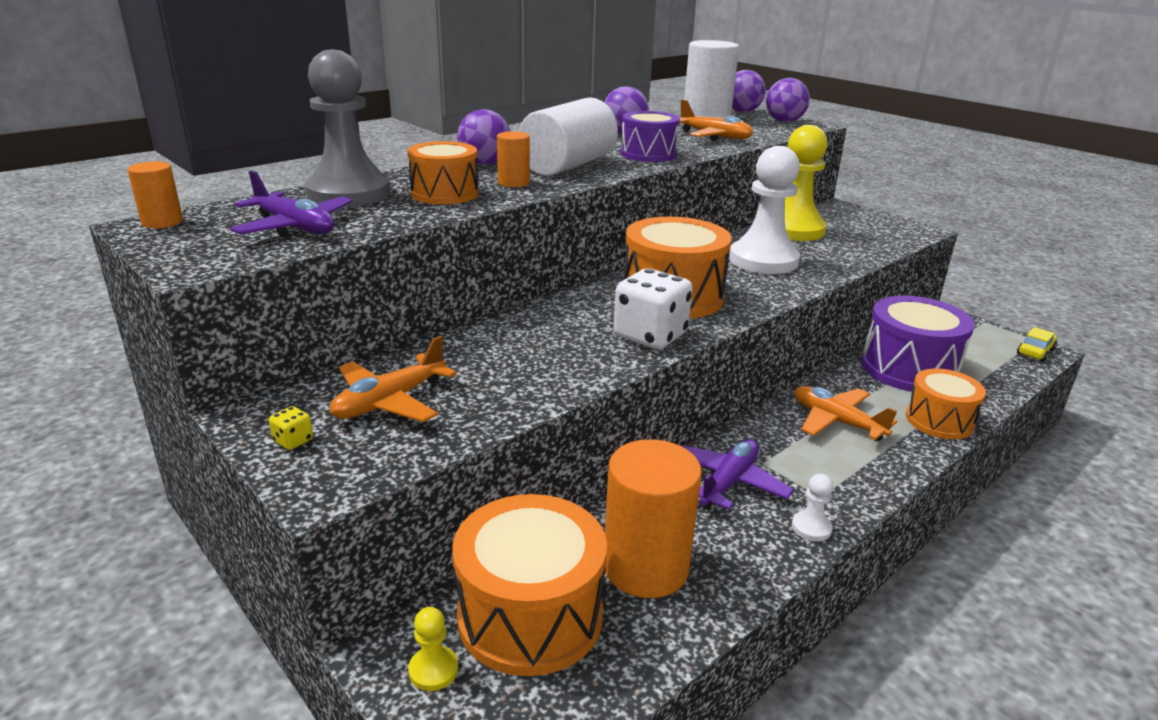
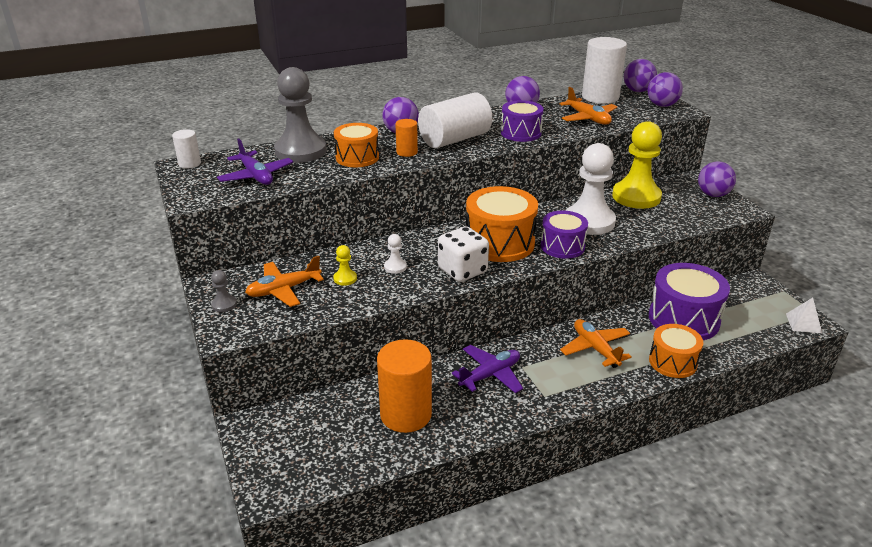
camera: 20 degrees right, 5 degrees up
orange cylinder [127,161,183,228] -> white cylinder [172,129,201,168]
yellow dice [269,406,313,450] -> grey pawn [211,270,237,312]
yellow pawn [408,607,458,691] -> yellow pawn moved to [333,245,357,286]
orange drum [453,494,607,676] -> none
white pawn [792,474,833,541] -> white pawn moved to [384,234,407,274]
yellow car [1017,327,1057,362] -> white pyramid [786,298,822,333]
none -> purple drum [541,211,588,259]
none -> purple ball [698,161,736,197]

